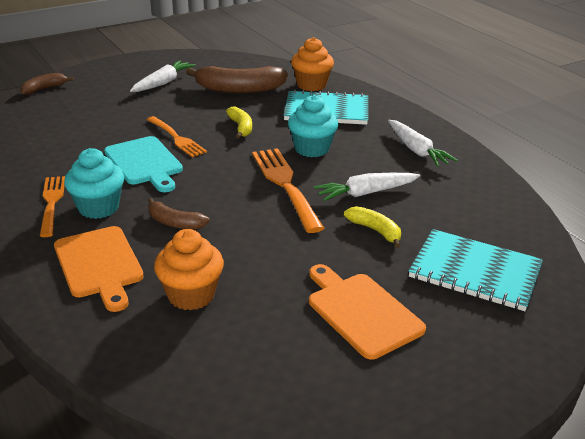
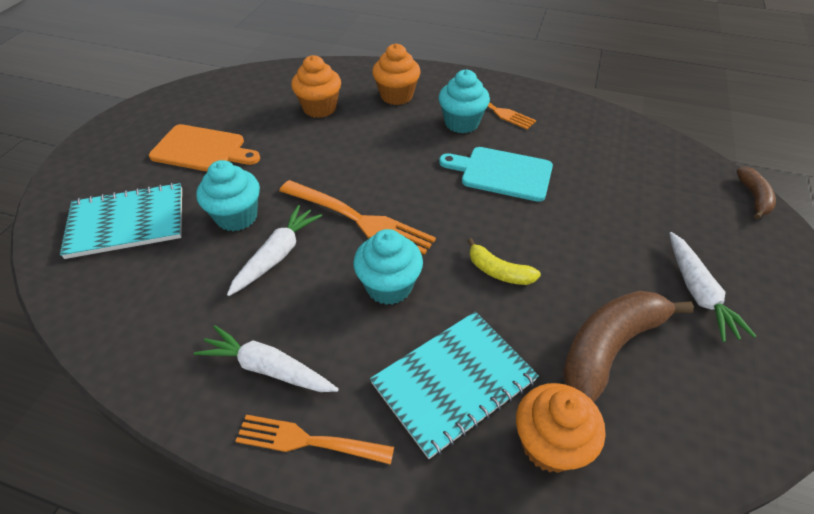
camera: 140 degrees right, 15 degrees up
orange cutting board [54,226,144,312] -> orange cupcake [372,43,421,105]
orange fork [147,116,207,158] -> orange fork moved to [236,415,394,465]
brown banana [148,198,210,230] -> none
yellow banana [344,206,401,248] -> turquoise cupcake [196,160,260,231]

